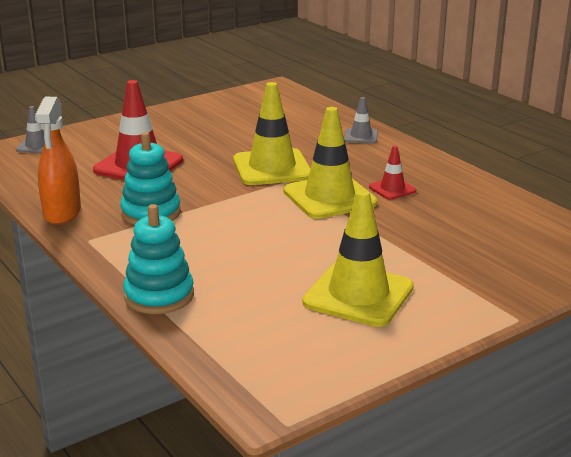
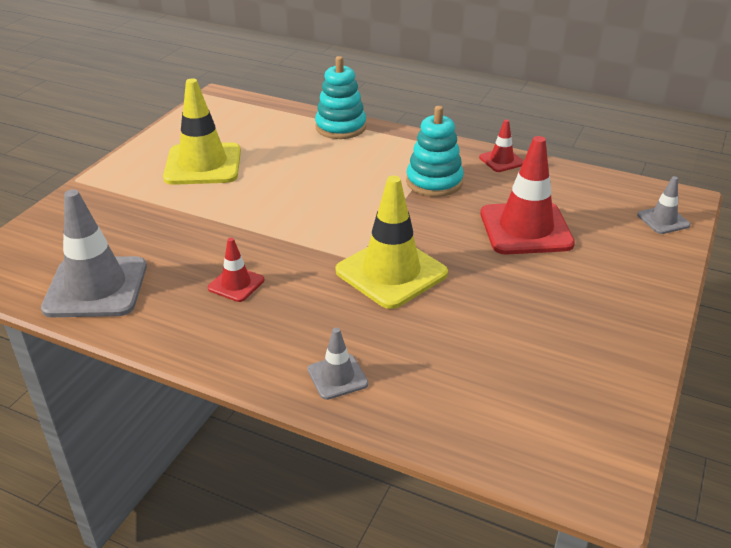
camera: 150 degrees right, 10 degrees up
orange spray bottle [35,97,81,225] -> red traffic cone [479,120,524,172]
yellow traffic cone [283,107,377,219] -> none
none -> grey traffic cone [41,189,147,317]

